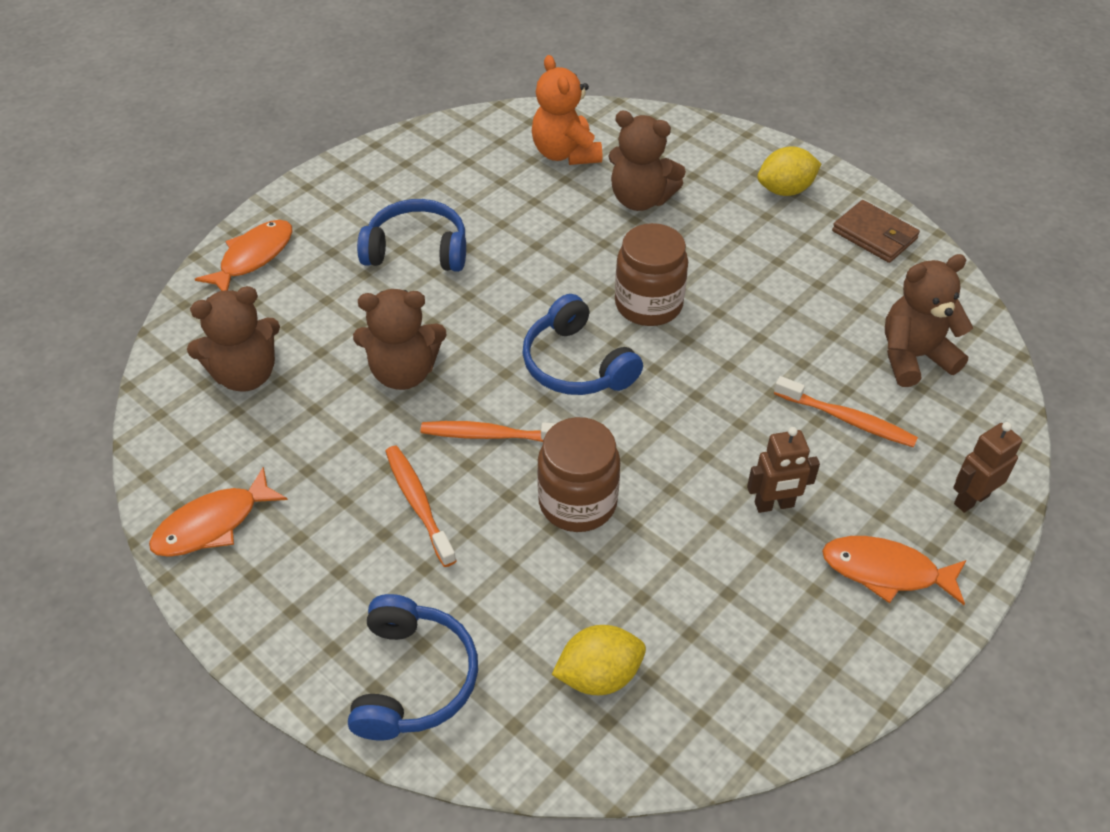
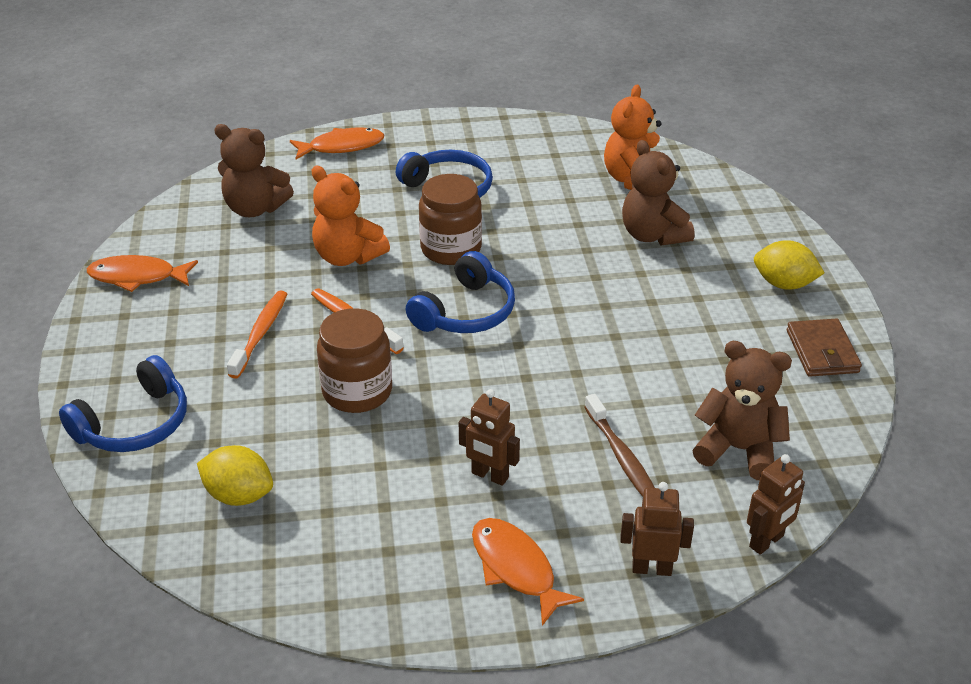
camera: 40 degrees right, 10 degrees down
brown teddy bear [353,289,446,390] -> orange teddy bear [312,166,390,266]
blue headphones [522,294,643,395] -> blue headphones turned 150 degrees counterclockwise [406,251,515,333]
brown jar [615,223,688,326] -> brown jar moved to [419,174,482,265]
orange toothbrush [774,376,918,447] -> brown toothbrush [584,394,655,497]
none -> brown robot [747,454,805,555]

